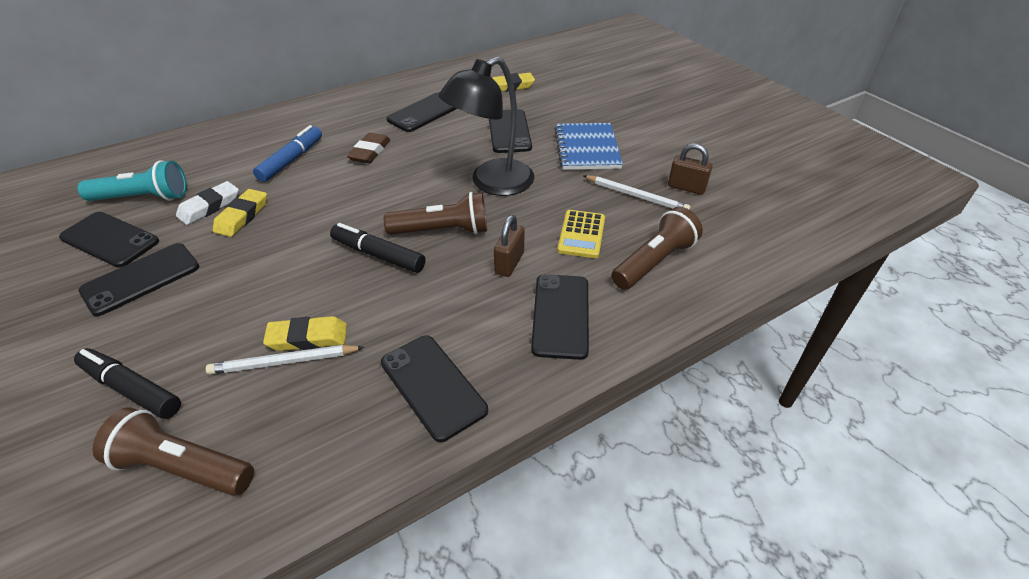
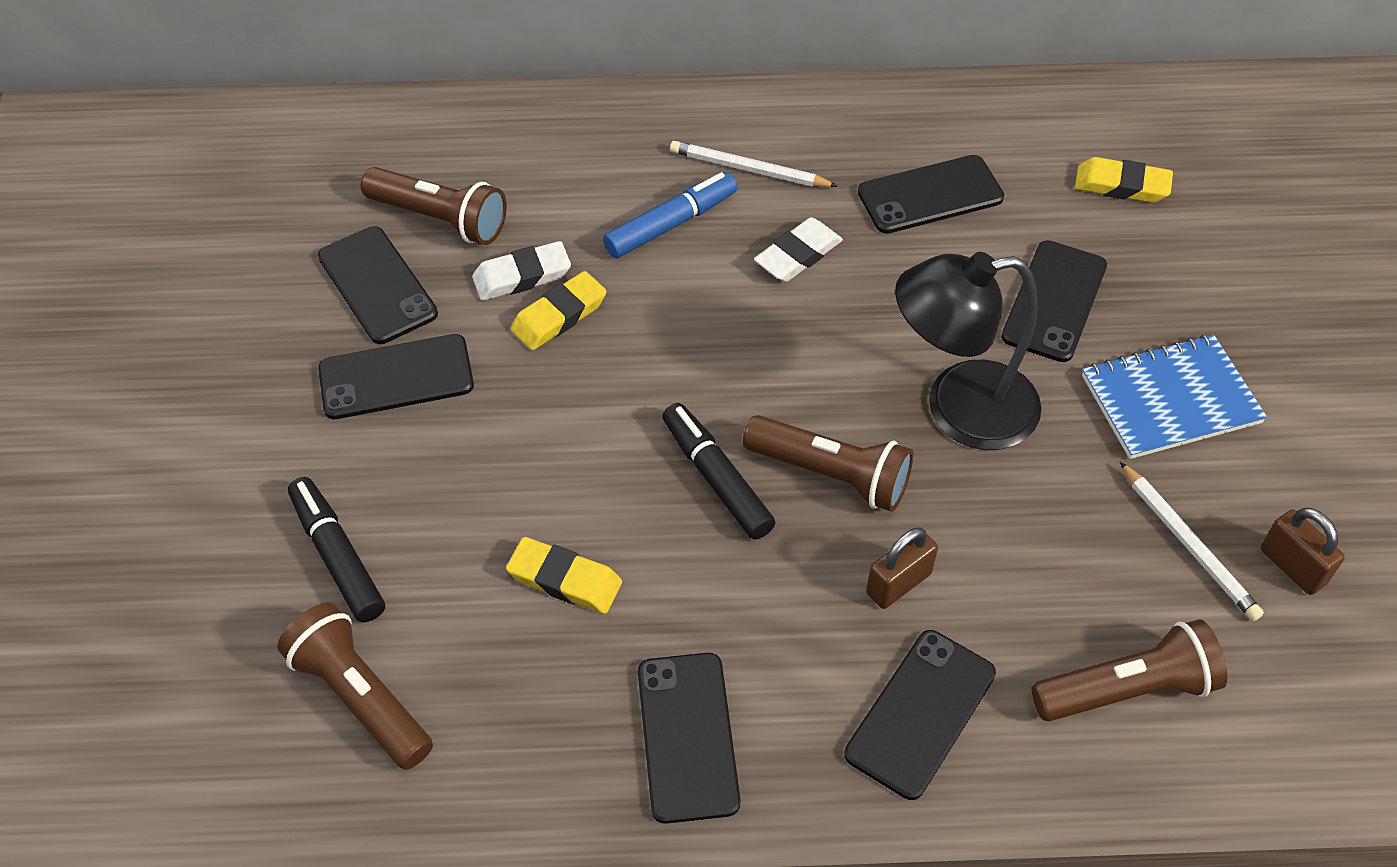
camera: 30 degrees right, 10 degrees up
turquoise flashlight [77,160,187,201] -> brown flashlight [361,167,507,245]
white pencil [206,345,364,375] -> white pencil moved to [670,141,838,187]
brown eraser [347,133,390,163] -> white eraser [754,217,843,282]
blue notebook [554,123,623,170] -> blue notebook turned 45 degrees clockwise [1082,335,1267,459]
yellow calculator [557,210,605,258] -> none

